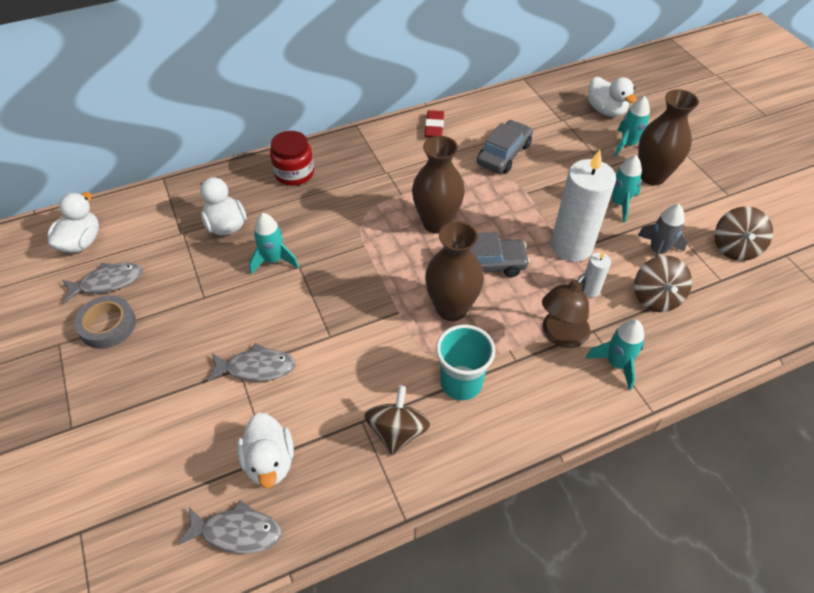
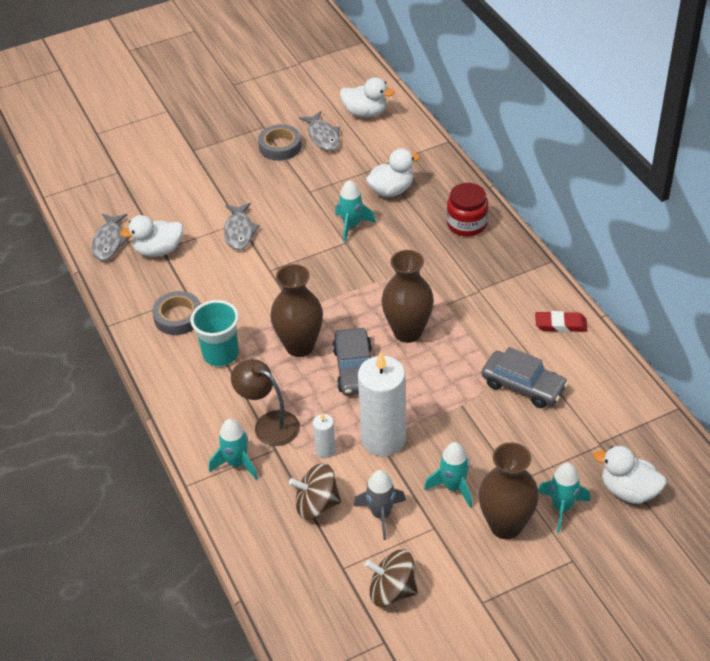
camera: 90 degrees right, 5 degrees down
brown spinning top [364,385,430,455] -> grey tape [152,291,201,335]
white duck [588,77,637,117] -> white duck turned 60 degrees clockwise [594,446,666,504]

